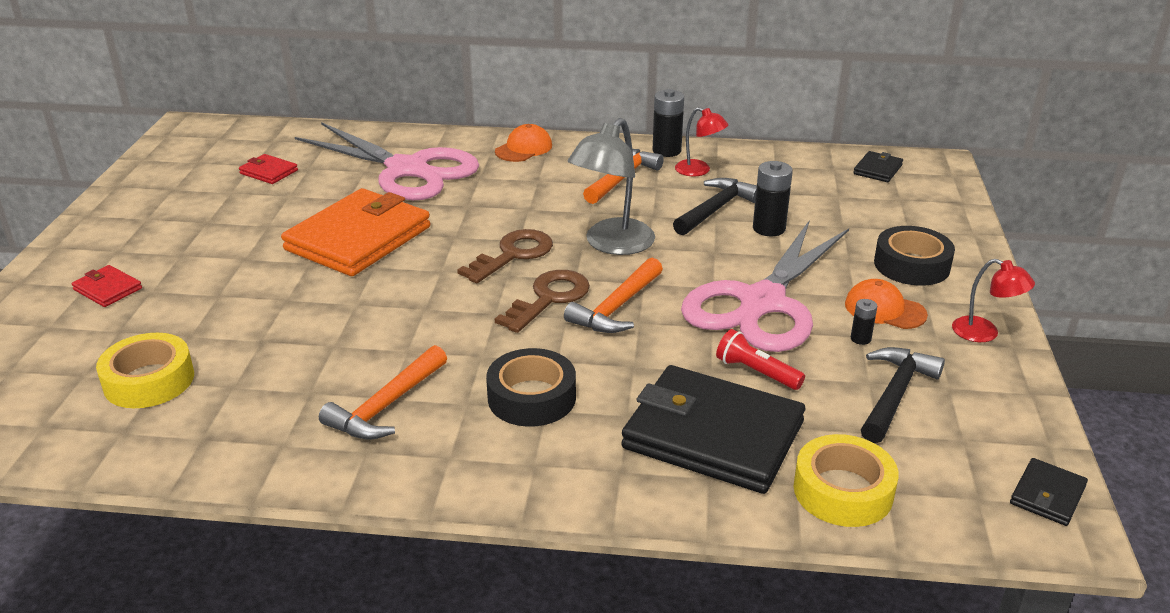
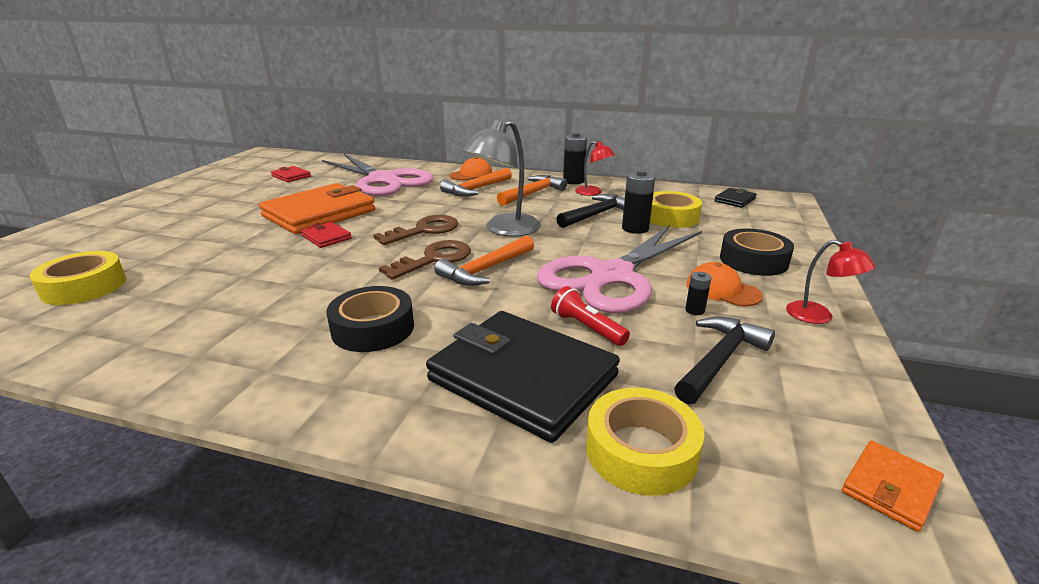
camera: 10 degrees right, 5 degrees down
red wallet [72,265,142,307] -> red wallet moved to [301,222,352,248]
orange hammer [319,345,447,440] -> orange hammer moved to [440,168,512,197]
black wallet [1010,458,1088,526] -> orange wallet [842,440,944,532]
none -> yellow tape [650,191,702,228]

